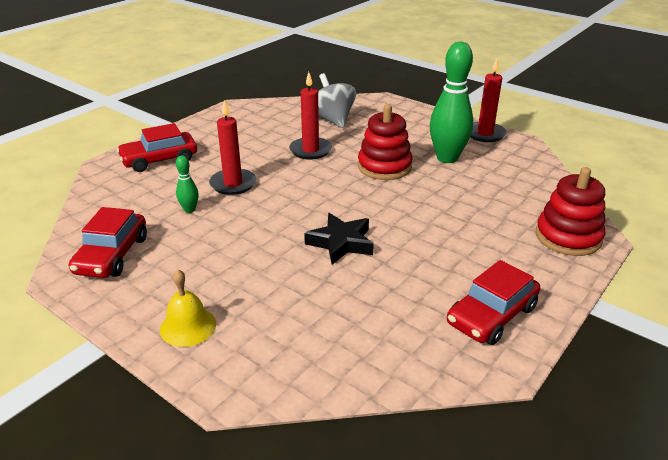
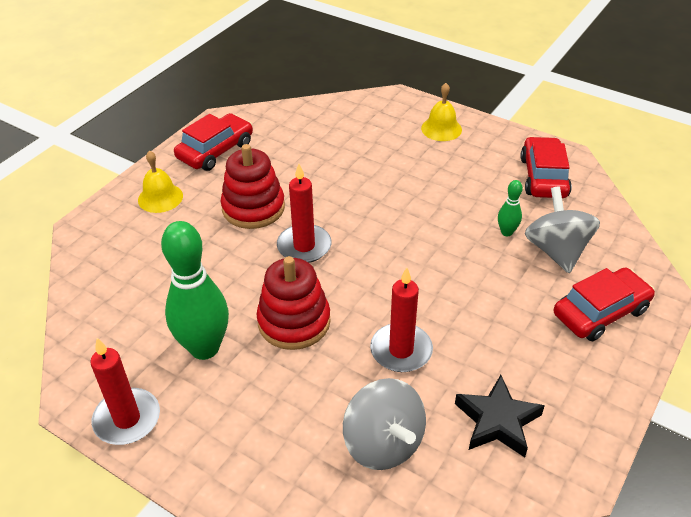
camera: 175 degrees right, 10 degrees up
red candle [209,100,256,195] -> red candle moved to [277,164,332,263]
black star [304,213,374,265] -> black star moved to [455,375,545,457]
red stacking toy [536,167,605,256] -> red stacking toy moved to [221,144,285,229]
none -> yellow bell [138,151,183,213]
none -> grey spinning top [525,187,600,273]

